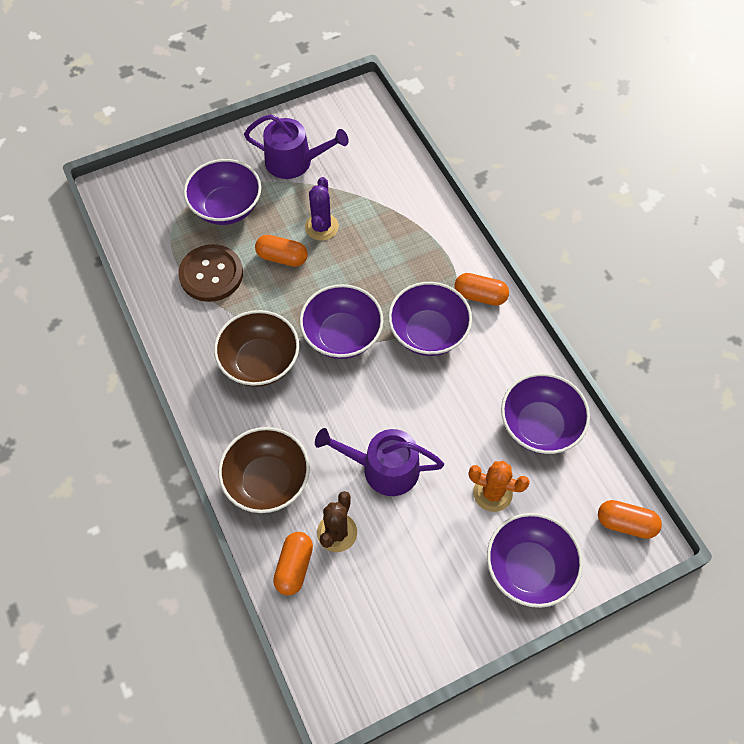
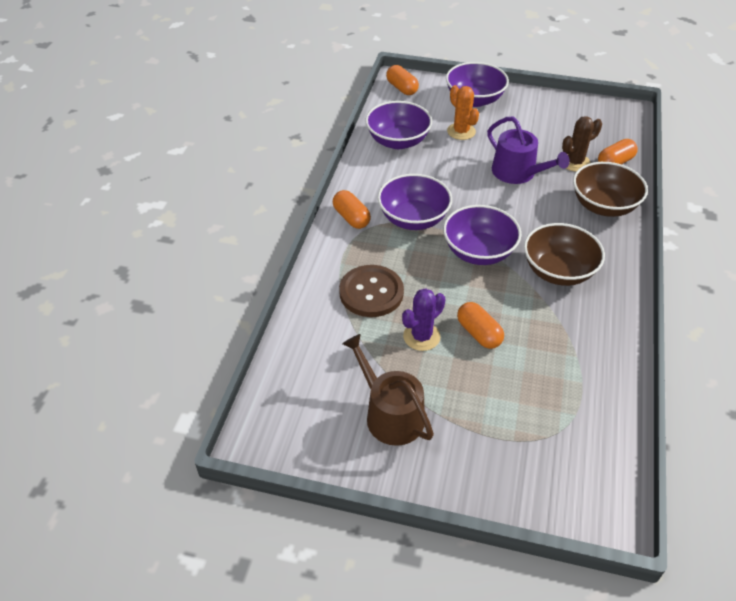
camera: 140 degrees left, 15 degrees down
brown button [178,244,243,302] -> brown button moved to [339,265,404,317]
purple bowl [184,159,261,225] -> none
purple watering can [244,114,348,179] -> brown watering can [342,334,434,446]

